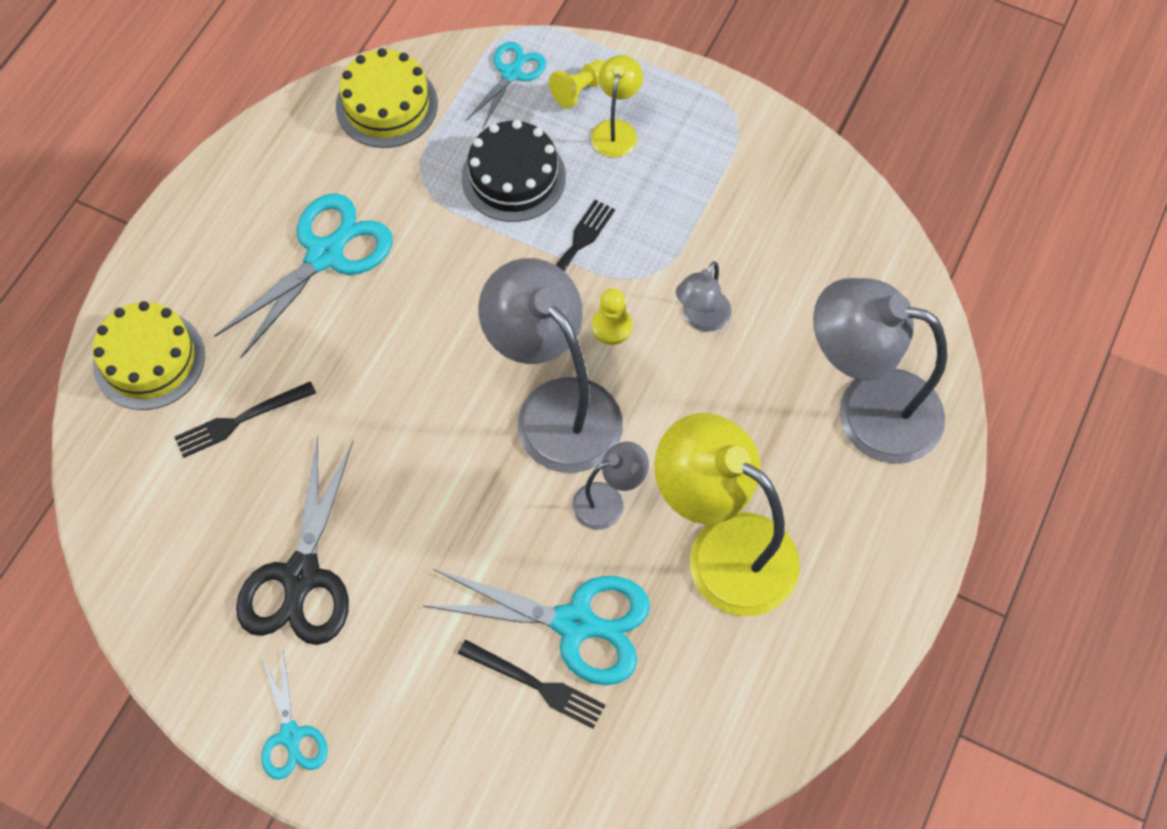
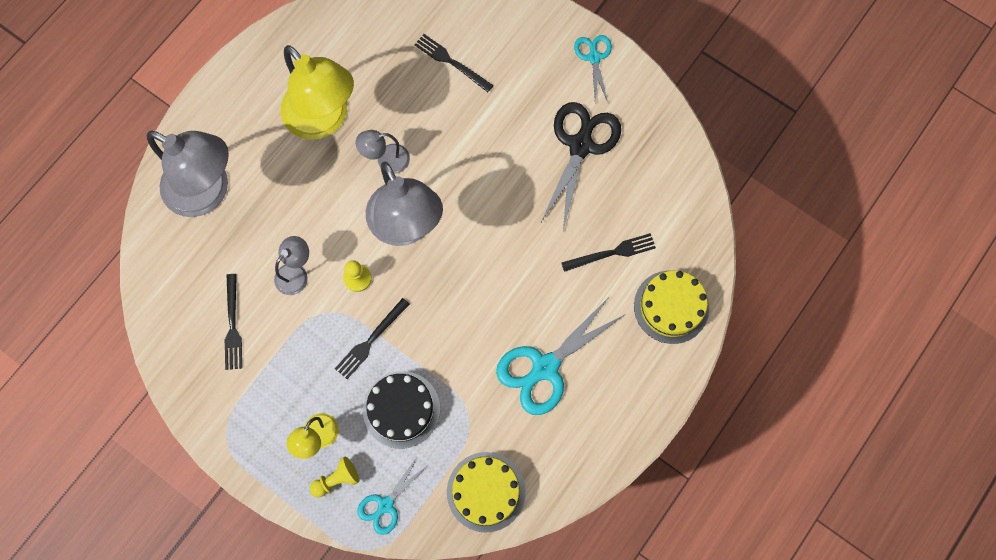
camera: 170 degrees left, 10 degrees up
turquoise scissors [424,569,650,685] -> none
none -> black fork [225,274,242,370]

